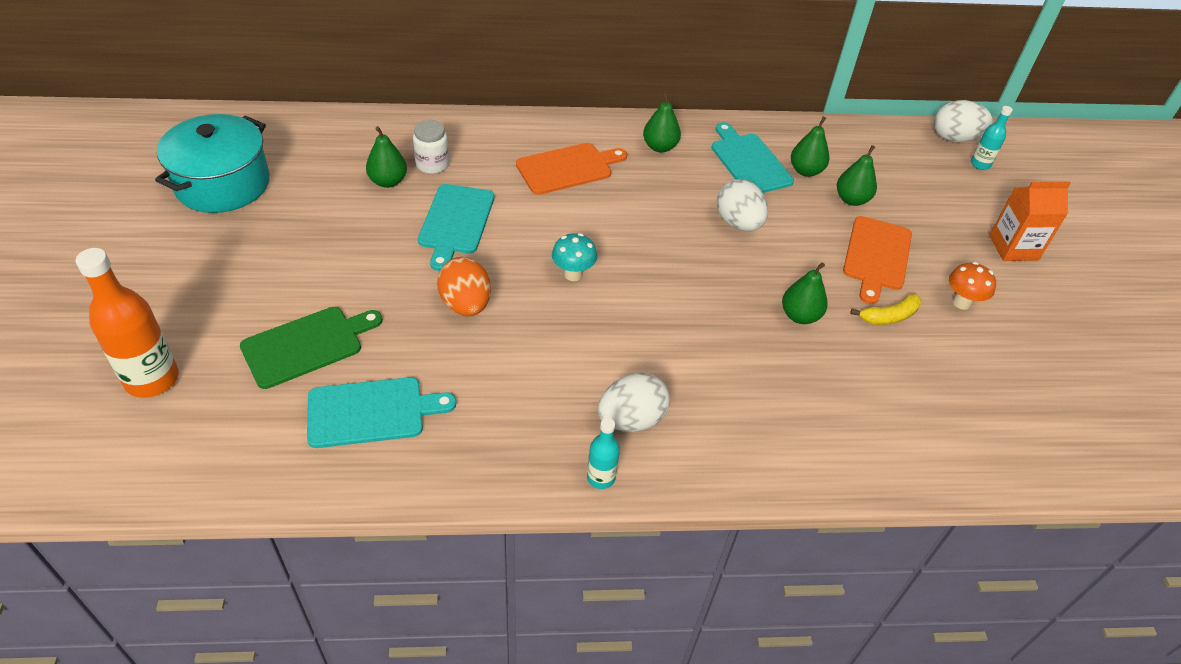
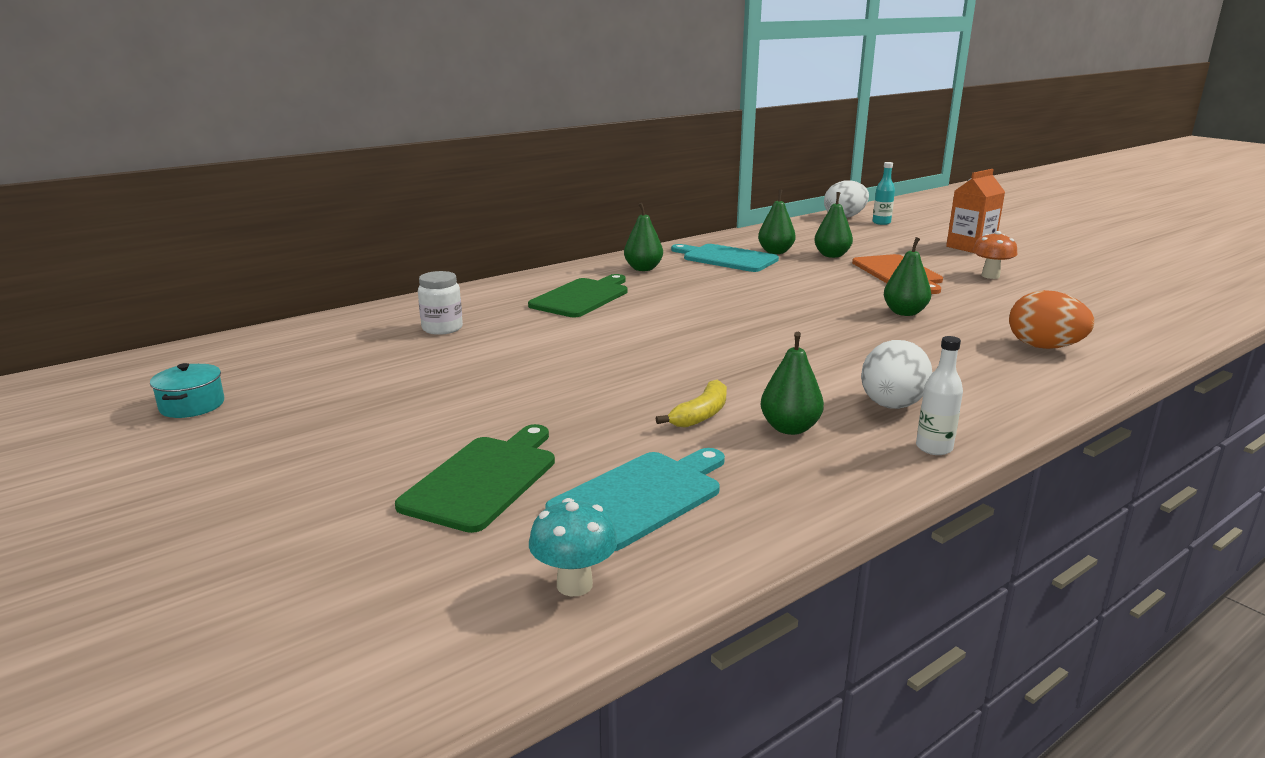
camera: 30 degrees left, 25 degrees down
orange bottle [76,248,179,398] -> none
turquoise pot [155,114,270,213] -> turquoise pot [150,363,224,418], size x0.45
green pear [366,126,407,188] -> green pear moved to [760,332,824,435]
turquoise cutting board [418,184,494,271] -> none
orange egg [437,257,491,316] -> orange egg moved to [1009,290,1094,349]
orange cutting board [516,143,627,195] -> green cutting board [528,274,628,317]
turquoise mushroom [552,233,597,281] -> turquoise mushroom moved to [529,498,618,596]
turquoise bottle [587,418,620,489] -> white bottle [916,336,963,455]
white egg [717,179,768,231] -> none
yellow banana [850,293,921,325] -> yellow banana moved to [656,380,727,428]

